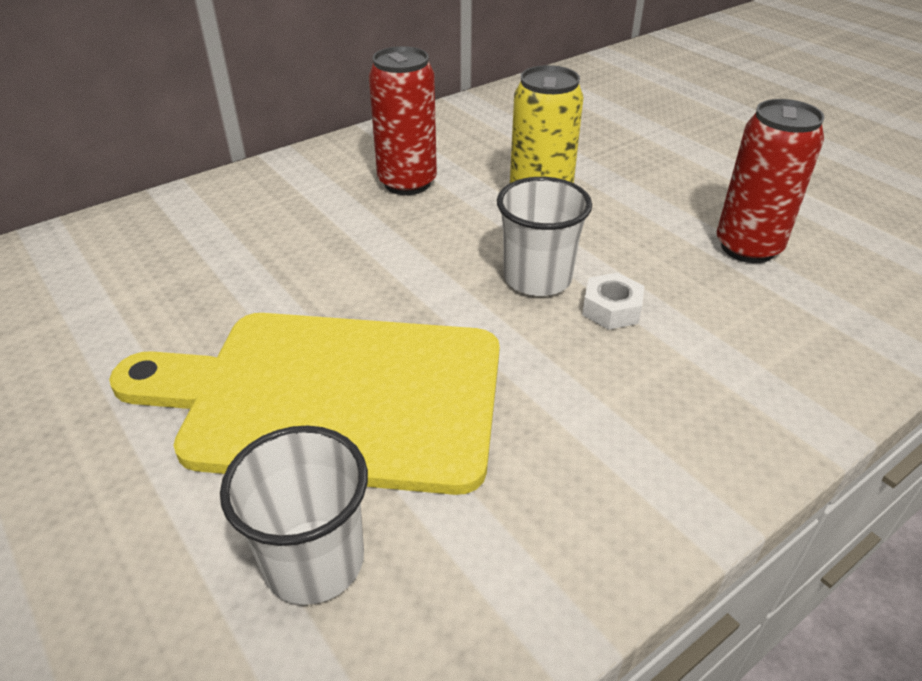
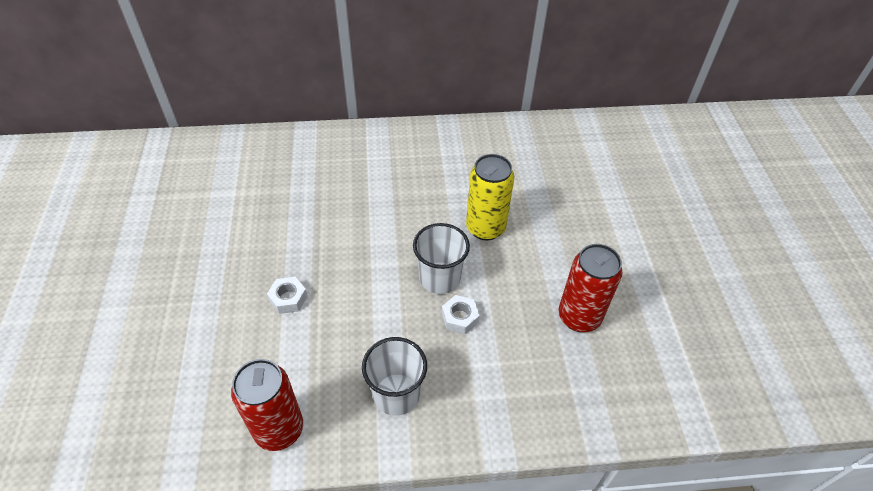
camera: 30 degrees right, 10 degrees up
yellow cutting board [109,313,500,495] -> white nut [267,277,308,314]
white cup [220,425,368,605] -> white cup moved to [362,337,427,416]
red can [369,46,437,195] -> red can moved to [231,359,303,451]

